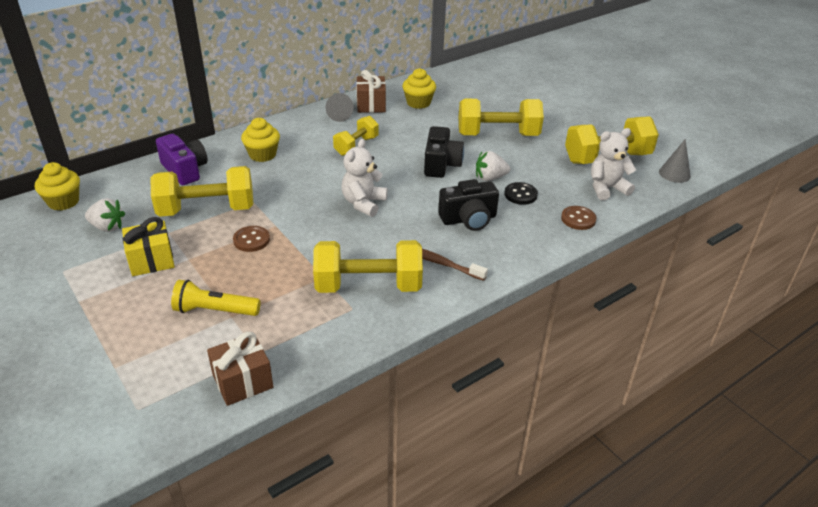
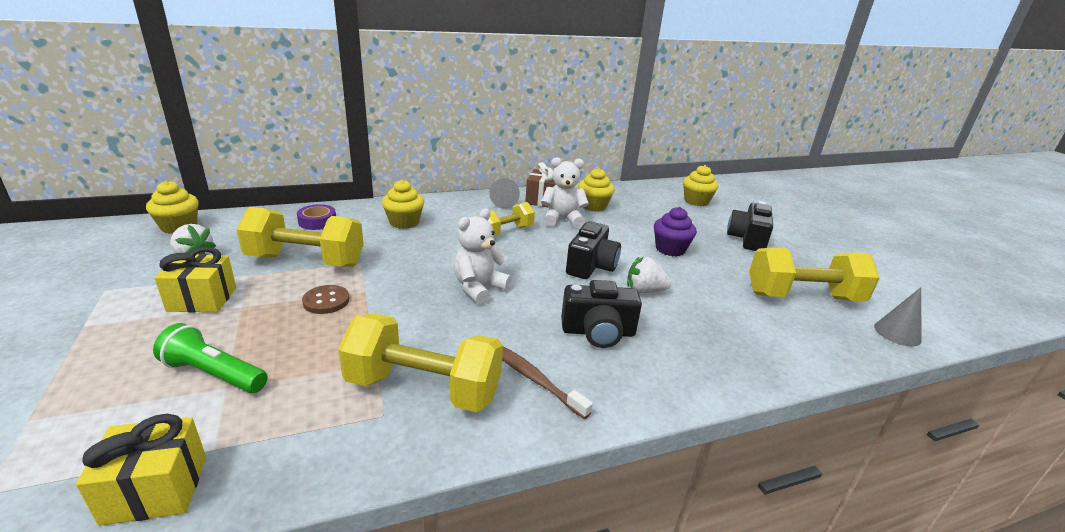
camera: 15 degrees right, 10 degrees down
purple camera [156,134,208,185] -> purple tape [297,204,336,230]
yellow flashlight [171,280,261,316] -> green flashlight [153,323,268,393]
brown gift [207,332,273,406] -> yellow gift [76,414,206,526]
yellow dumbbell [459,99,544,136] -> purple cupcake [654,207,697,257]
black button [504,182,538,205] -> none
brown button [561,206,596,230] -> none
white teddy bear [591,128,636,200] -> white teddy bear moved to [541,157,589,228]
none -> yellow cupcake [683,165,718,206]
none -> black camera [727,201,773,251]

